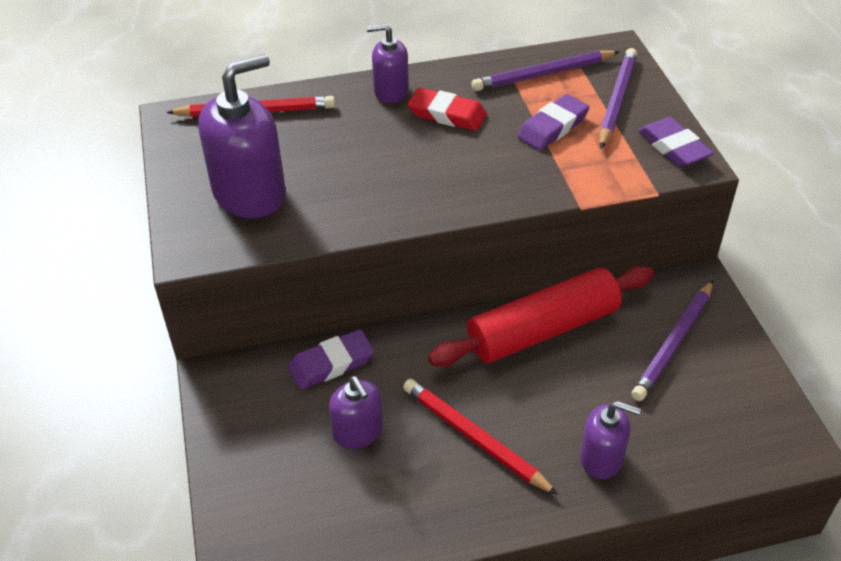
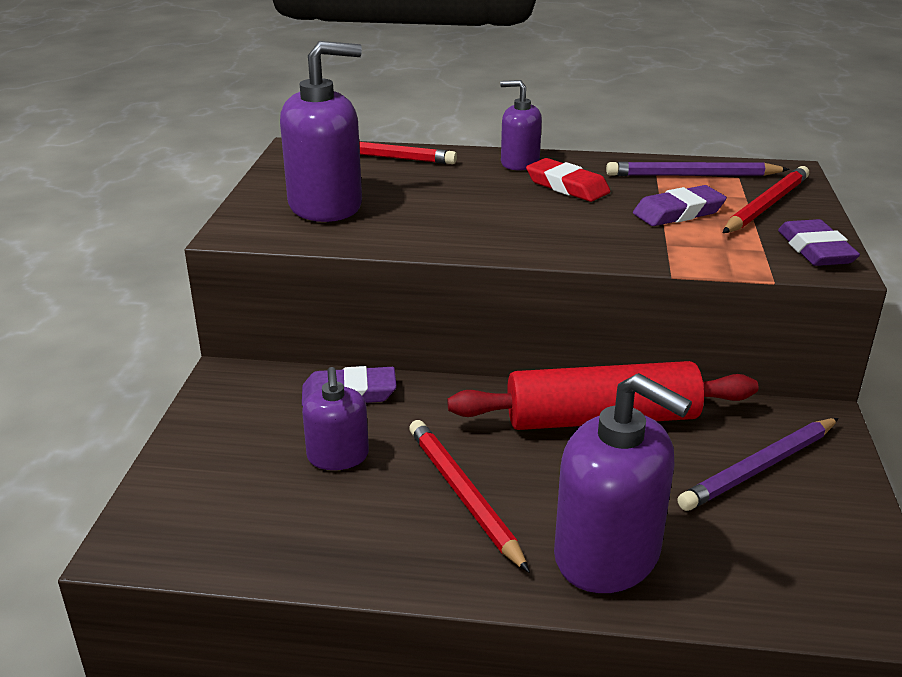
camera: 20 degrees right, 15 degrees down
purple soap dispenser [580,401,641,479] -> purple soap dispenser [554,373,692,593], size x1.76
purple pencil [600,48,637,148] -> red pencil [723,166,809,233]

